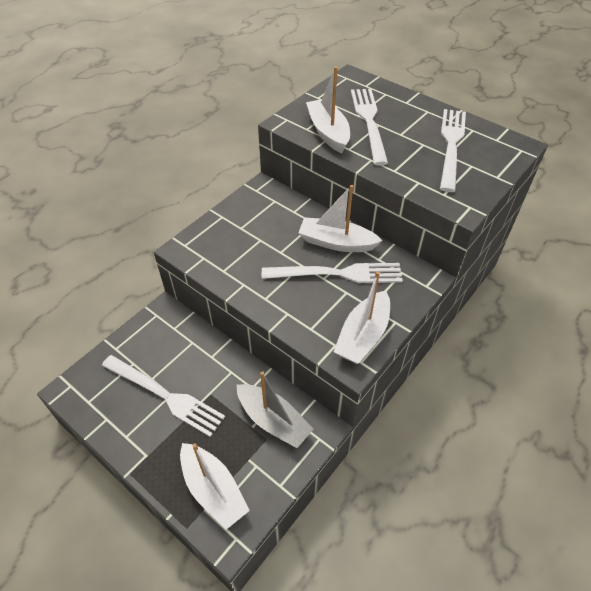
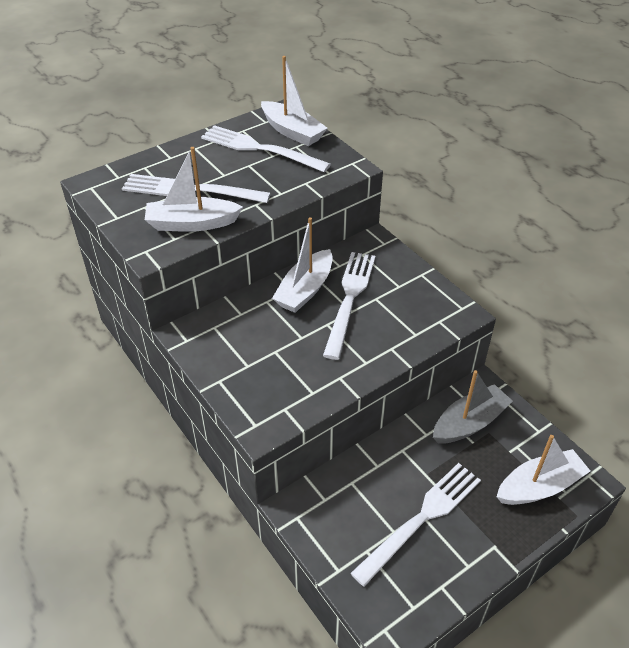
camera: 75 degrees left, 5 degrees down
white boat [334,271,390,364] -> white boat moved to [261,56,327,146]

